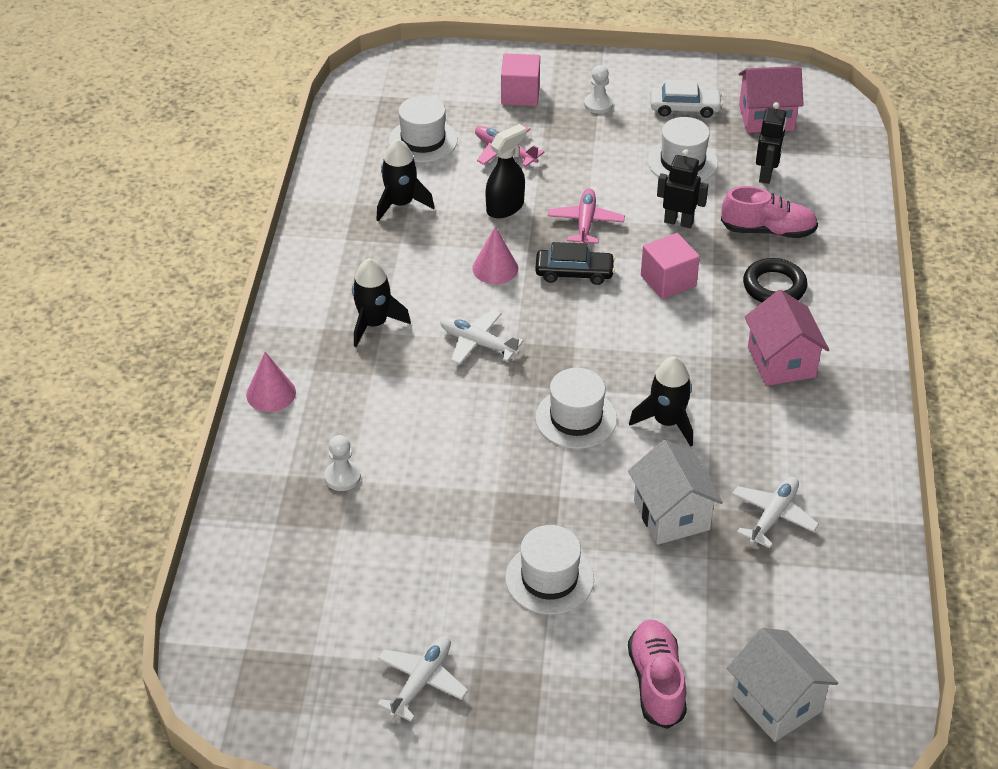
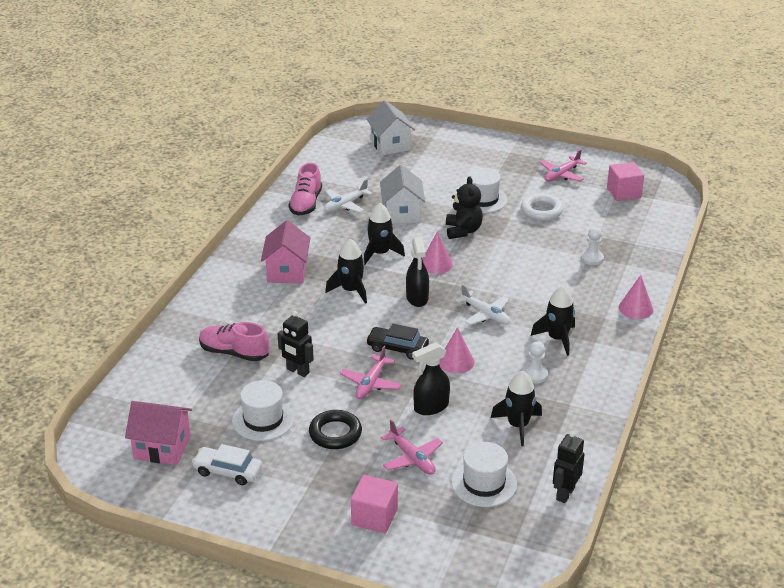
camera: 165 degrees left, 10 degrees down
white plane [377,636,468,722] -> pink plane [540,149,587,182]
white hat [535,368,617,449] -> pink cone [422,231,453,274]
white pawn [584,65,613,114] -> white pawn moved to [523,341,548,383]
pink shoe [628,620,687,729] -> pink shoe moved to [288,163,322,216]
pink cube [641,233,700,299] -> pink cube moved to [607,162,644,201]
black ring [743,258,807,303] -> black ring moved to [309,410,362,449]
black robot [756,102,787,184] -> black robot moved to [553,431,585,503]
none -> black rocket [325,239,367,304]
none -> black spray bottle [406,237,429,307]
none -> black teddy bear [446,176,483,239]
none -> white ring [521,193,563,221]

